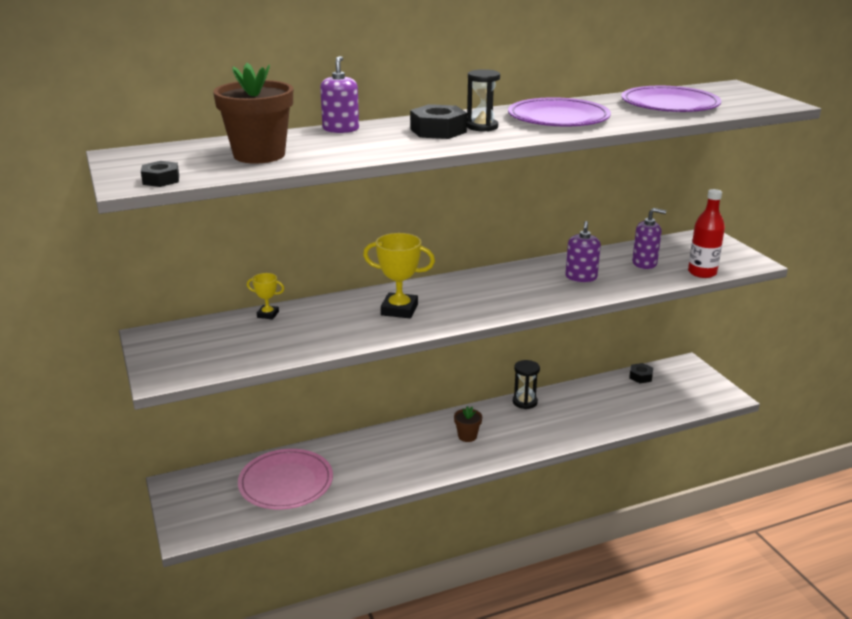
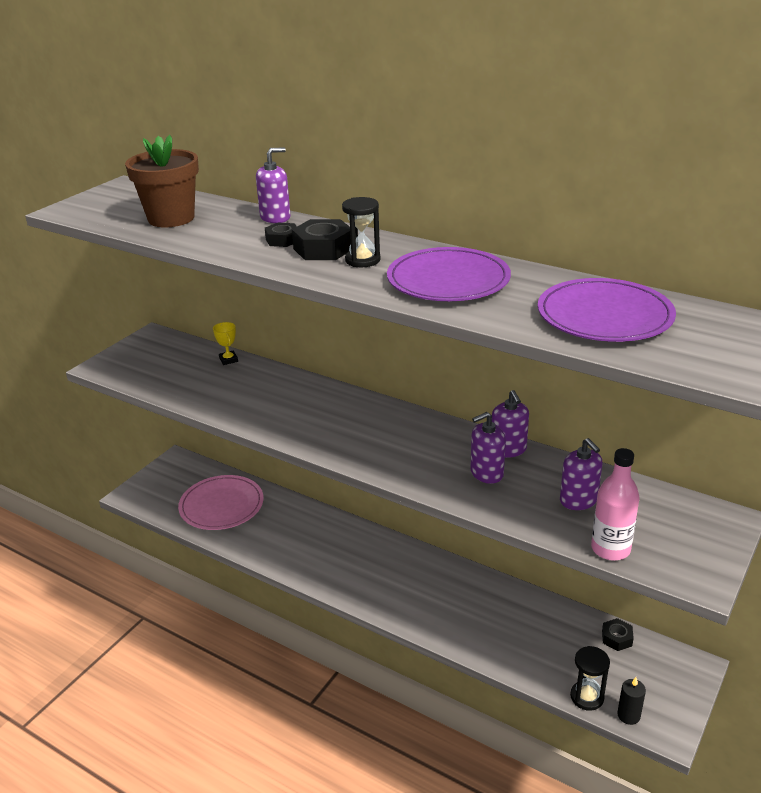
camera: 55 degrees right, 5 degrees up
black nut [141,161,179,187] -> black nut moved to [265,223,297,247]
yellow trophy [363,233,435,318] -> none
brown flower pot [454,406,482,442] -> none
black hourglass [513,360,540,409] -> black hourglass moved to [570,646,610,711]
red bottle [688,189,725,278] -> pink bottle [591,448,640,561]
none -> purple soap dispenser [492,390,529,458]
none -> black candle [617,677,646,725]

